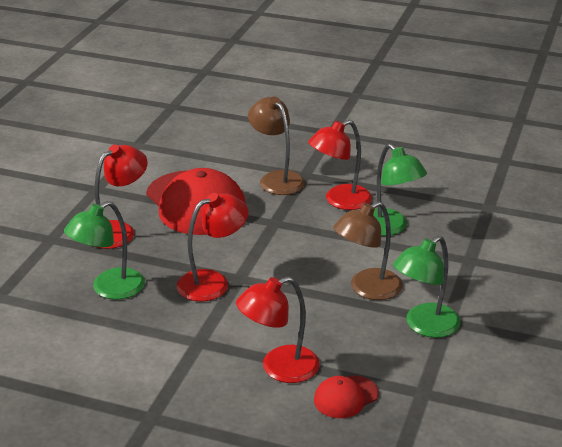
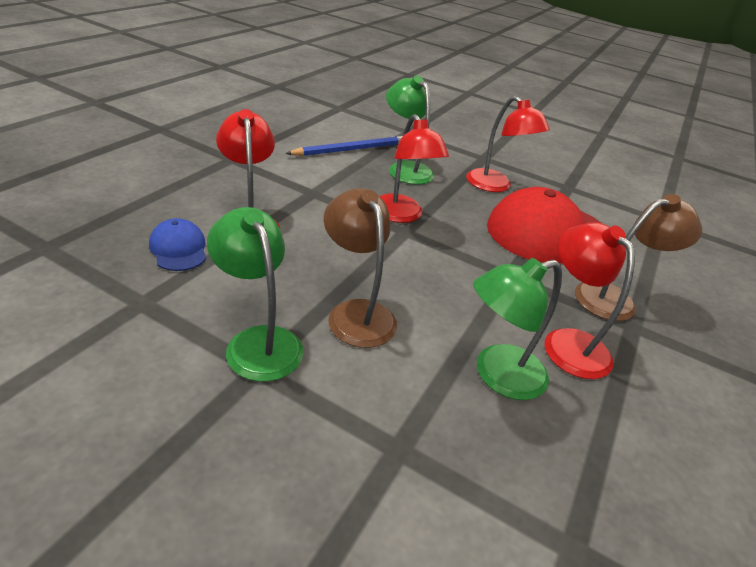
camera: 95 degrees right, 5 degrees up
red cap [314,375,378,418] -> blue cap [149,218,206,271]
none -> blue pencil [285,136,402,156]

